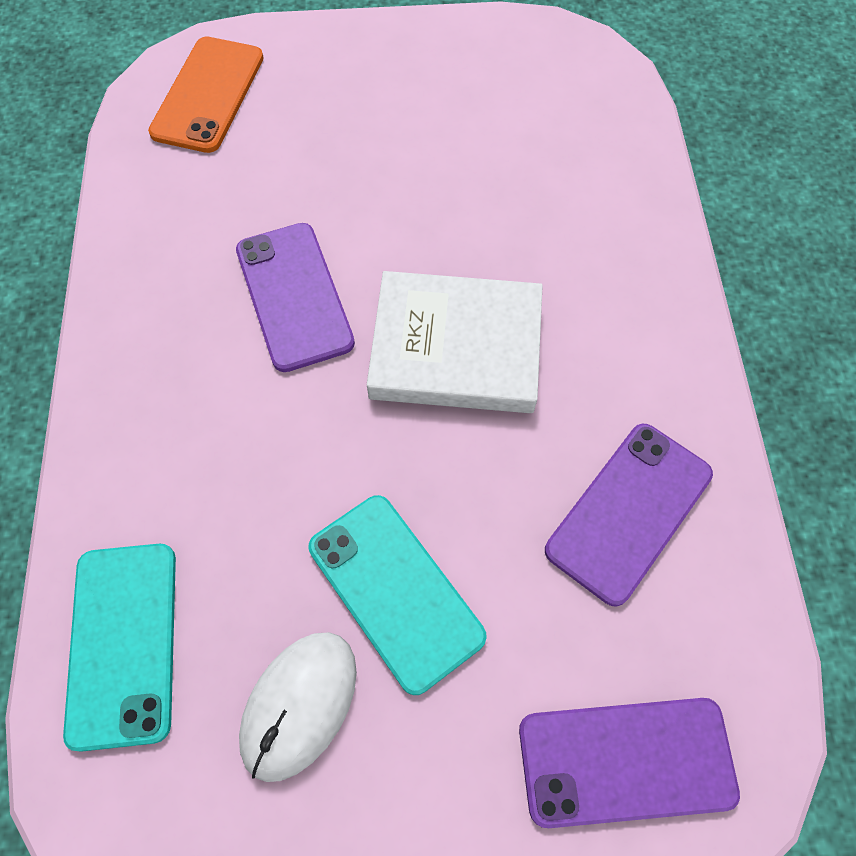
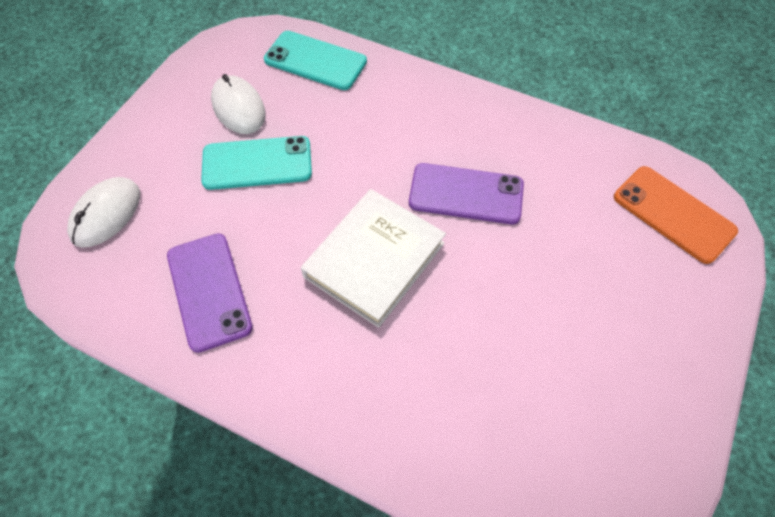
camera: 120 degrees right, 5 degrees down
purple phone [519,698,740,828] -> white mouse [67,177,140,248]

